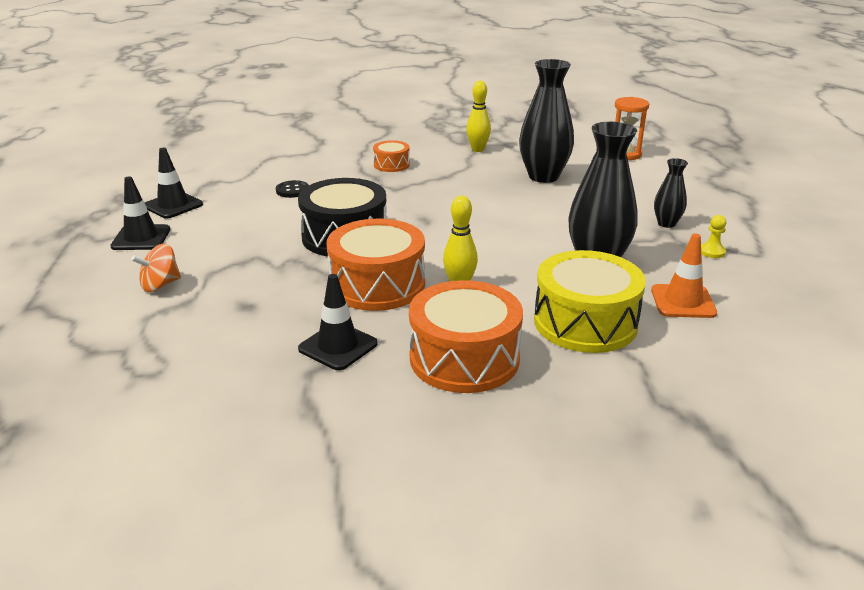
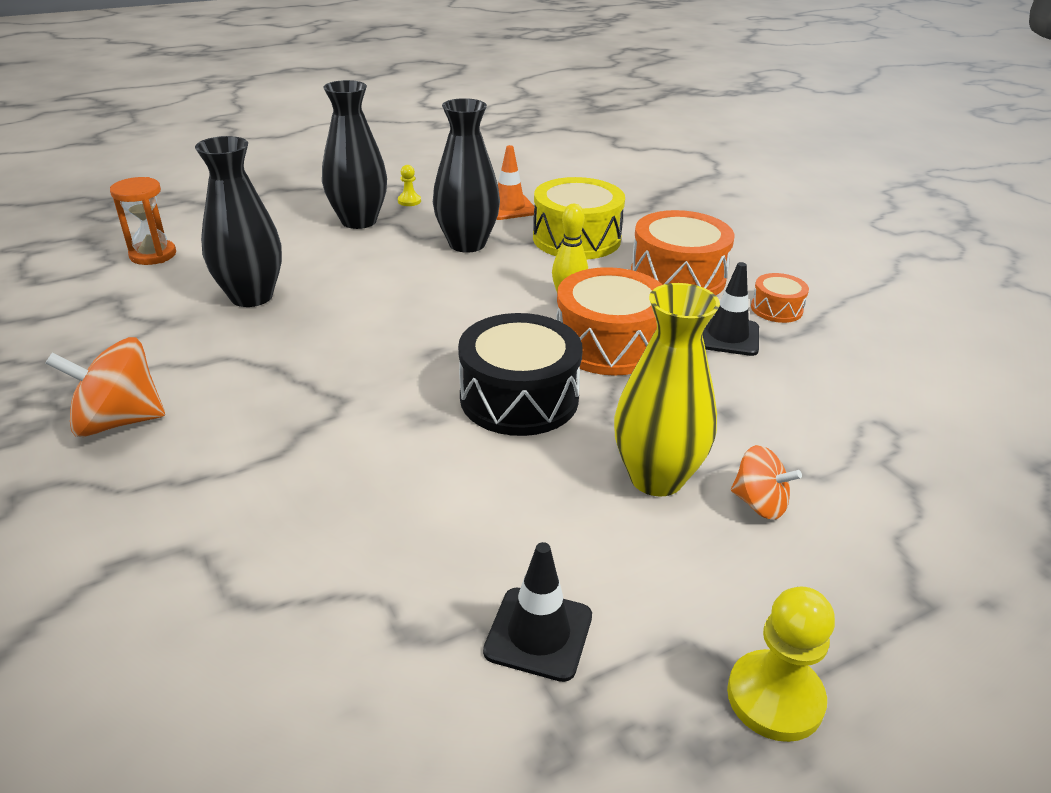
camera: 115 degrees left, 5 degrees up
black traffic cone [110,176,170,250] -> none
black button [276,180,309,198] -> none
orange drum [373,140,410,172] -> orange drum moved to [751,273,809,323]
yellow bowling pin [466,81,491,152] -> none
black vase [654,158,688,228] -> black vase [322,80,387,229], size x1.93
none -> orange spinning top [45,337,165,437]
none -> yellow vase [614,283,720,497]
none -> yellow pawn [727,587,835,742]

